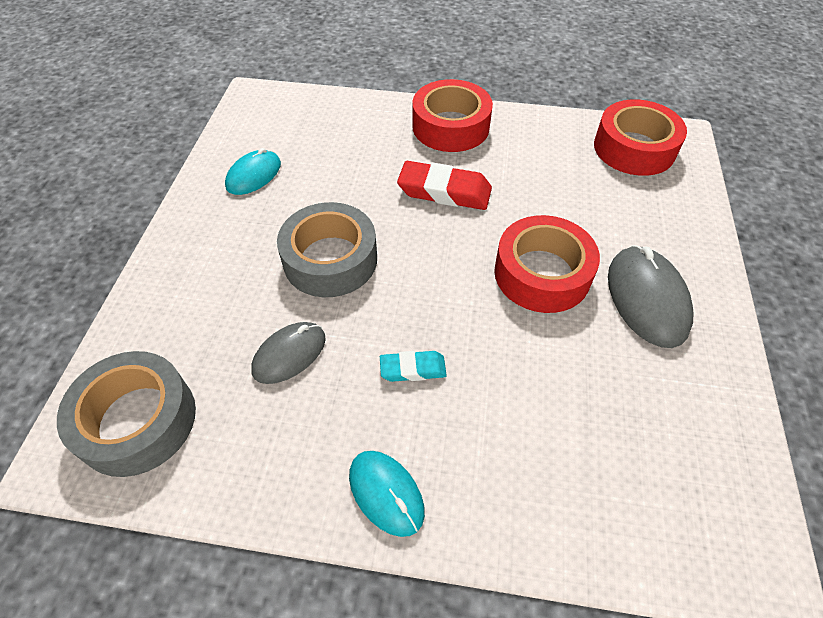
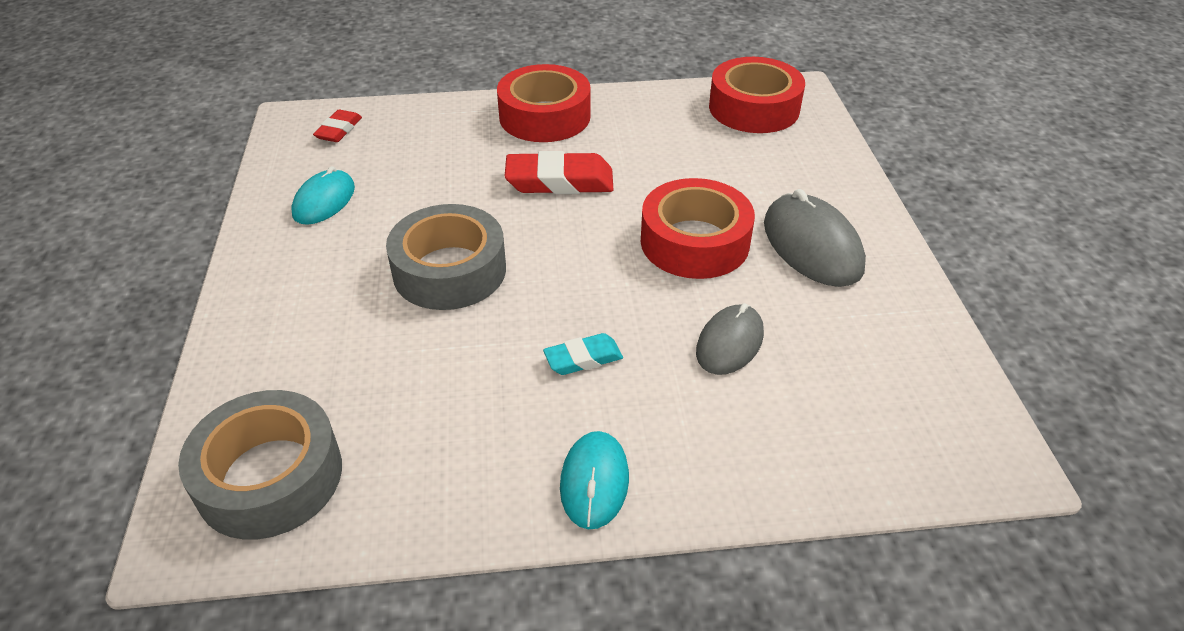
camera: 15 degrees left, 10 degrees down
grey mouse [251,322,326,384] -> grey mouse moved to [696,303,764,375]
turquoise mouse [349,451,425,537] -> turquoise mouse turned 60 degrees clockwise [560,431,629,529]
none -> red eraser [313,110,362,142]

